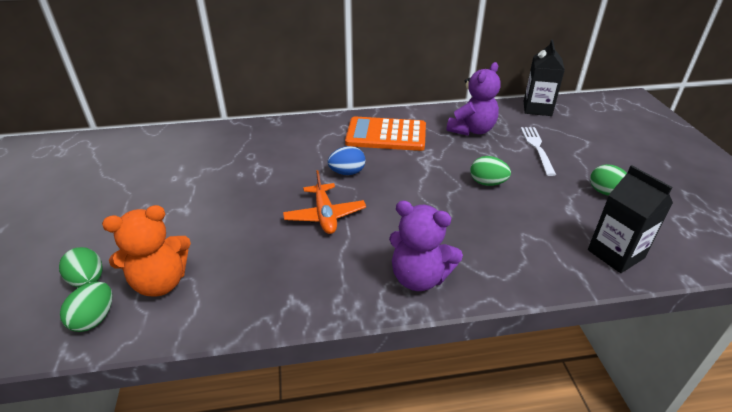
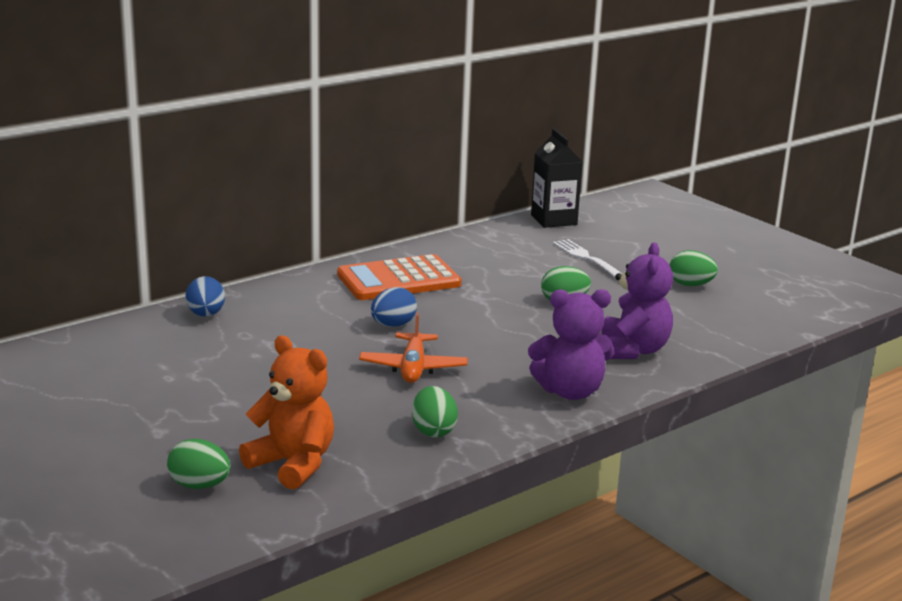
camera: 30 degrees left, 15 degrees down
green egg [60,282,113,332] -> green egg moved to [412,386,458,437]
orange teddy bear [102,205,191,297] -> orange teddy bear turned 90 degrees counterclockwise [239,335,334,490]
orange plane [283,170,366,234] -> orange plane turned 45 degrees clockwise [359,312,468,383]
purple teddy bear [447,62,500,136] -> purple teddy bear moved to [601,243,673,359]
black carton [588,165,673,273] -> none
none -> blue egg [186,276,225,317]

